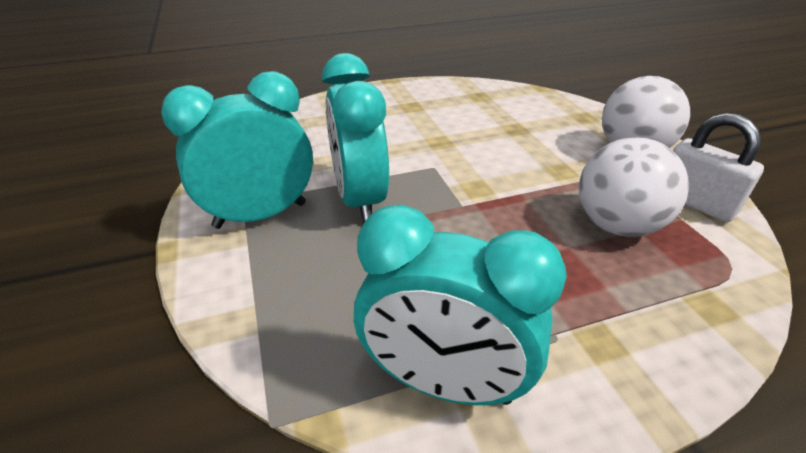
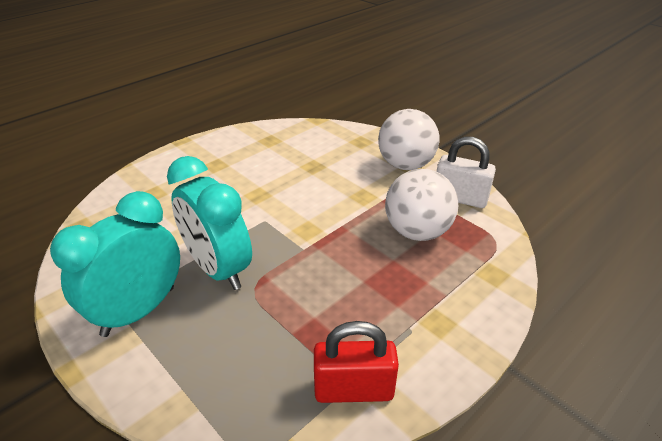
camera: 25 degrees left, 0 degrees up
turquoise clock [354,205,567,405] -> red padlock [314,321,399,403]

